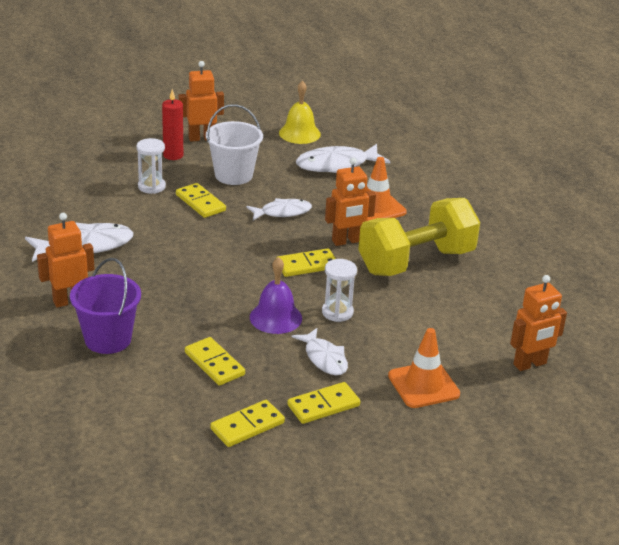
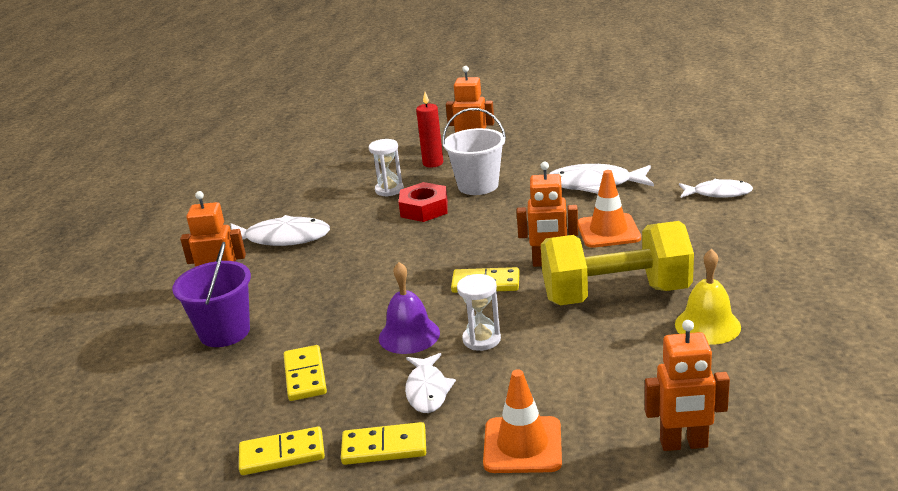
camera: 30 degrees right, 5 degrees down
yellow domino [176,183,226,218] -> red nut [399,182,448,222]
white fish [246,198,312,220] -> white fish moved to [679,179,753,198]
yellow bell [279,81,321,144] -> yellow bell moved to [675,249,741,345]

